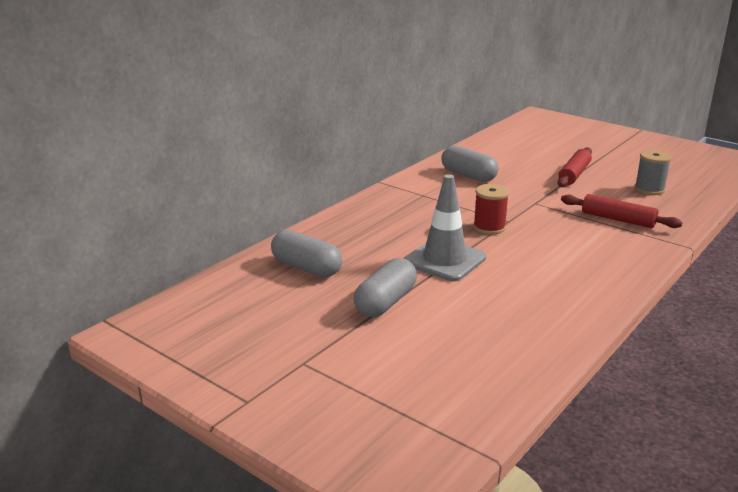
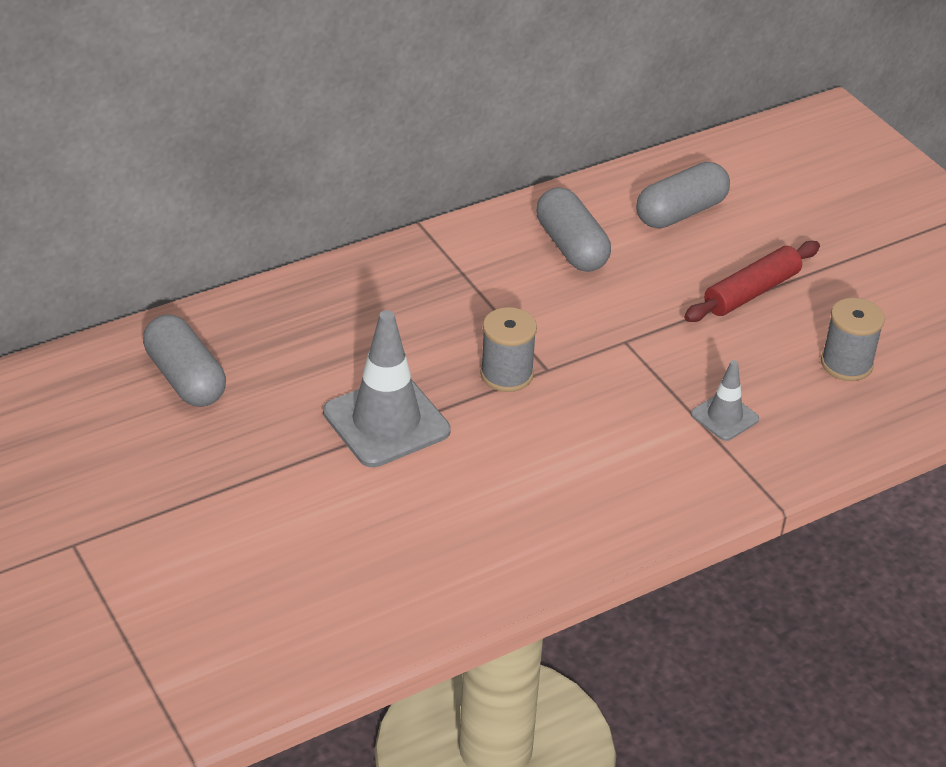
camera: 20 degrees right, 15 degrees up
grey capsule [354,258,417,317] -> grey capsule moved to [636,162,730,229]
red spool [473,184,509,235] -> grey spool [480,307,537,392]
red rolling pin [561,194,683,228] -> grey traffic cone [691,360,759,441]

